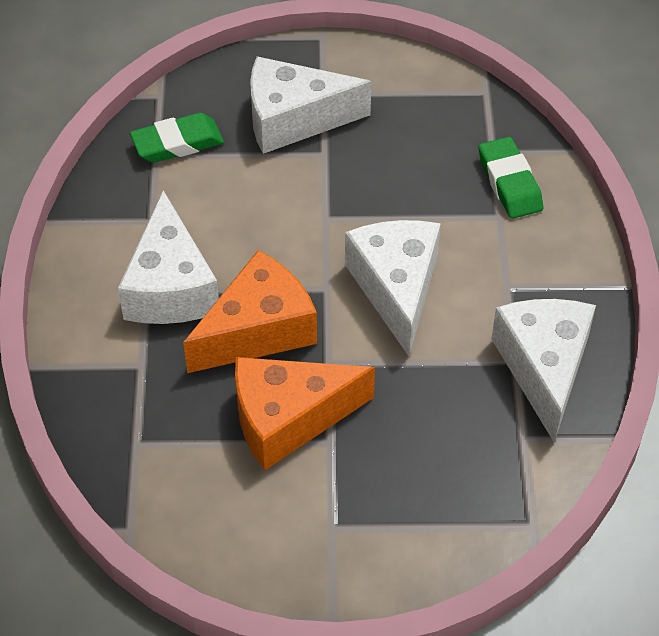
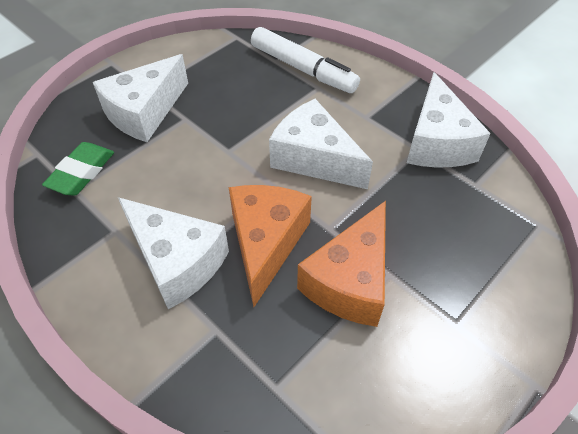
camera: 45 degrees left, 0 degrees up
green eraser [479,137,544,219] -> white marker [251,27,360,93]
white cheese [491,299,596,442] -> white cheese turned 135 degrees counterclockwise [407,72,491,168]

